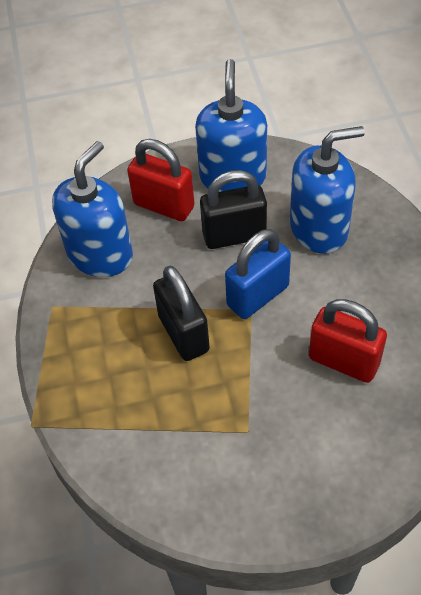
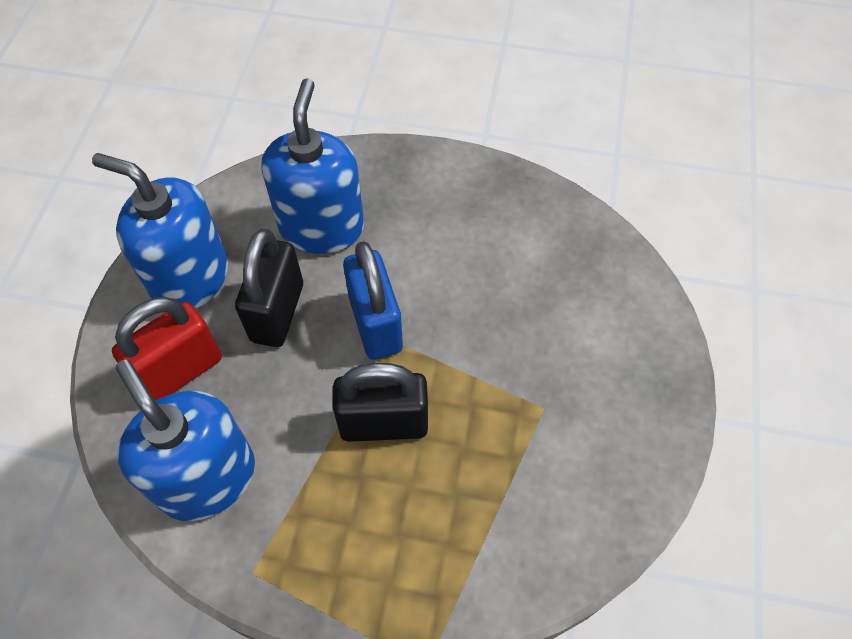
camera: 70 degrees left, 5 degrees up
red padlock [309,299,387,383] -> none

